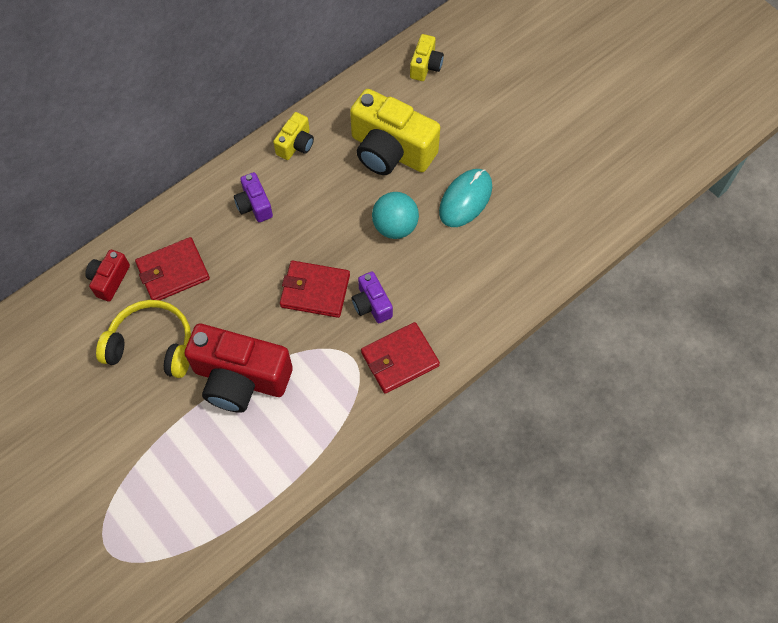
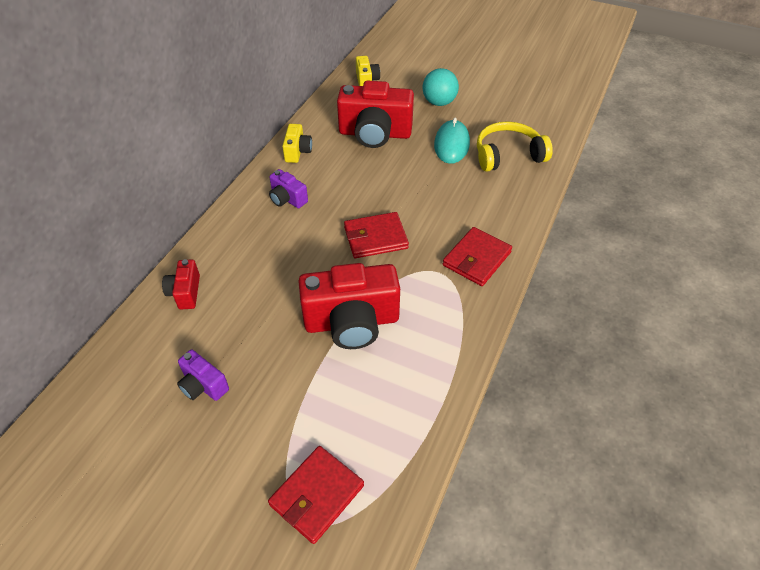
camera: 25 degrees left, 15 degrees down
yellow headphones [96,300,191,378] -> yellow headphones moved to [477,121,553,171]
red wallet [135,237,210,300] -> red wallet moved to [268,446,364,544]
yellow camera [350,89,440,175] -> red camera [337,81,414,148]
purple camera [352,271,393,323] -> purple camera moved to [177,349,229,401]
turquoise ball [372,192,419,239] -> turquoise ball moved to [423,68,459,106]

